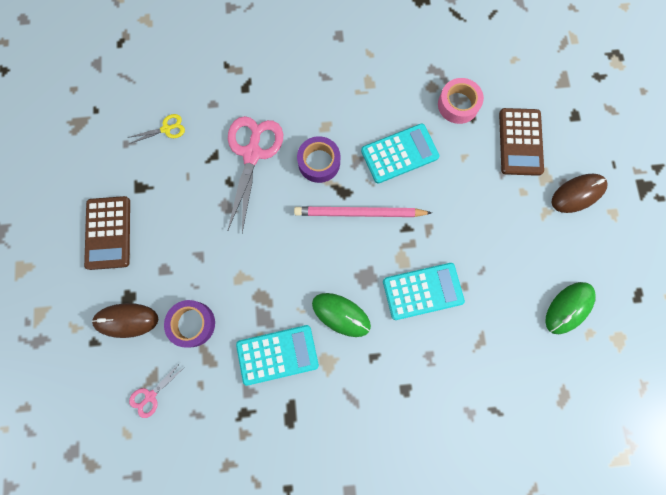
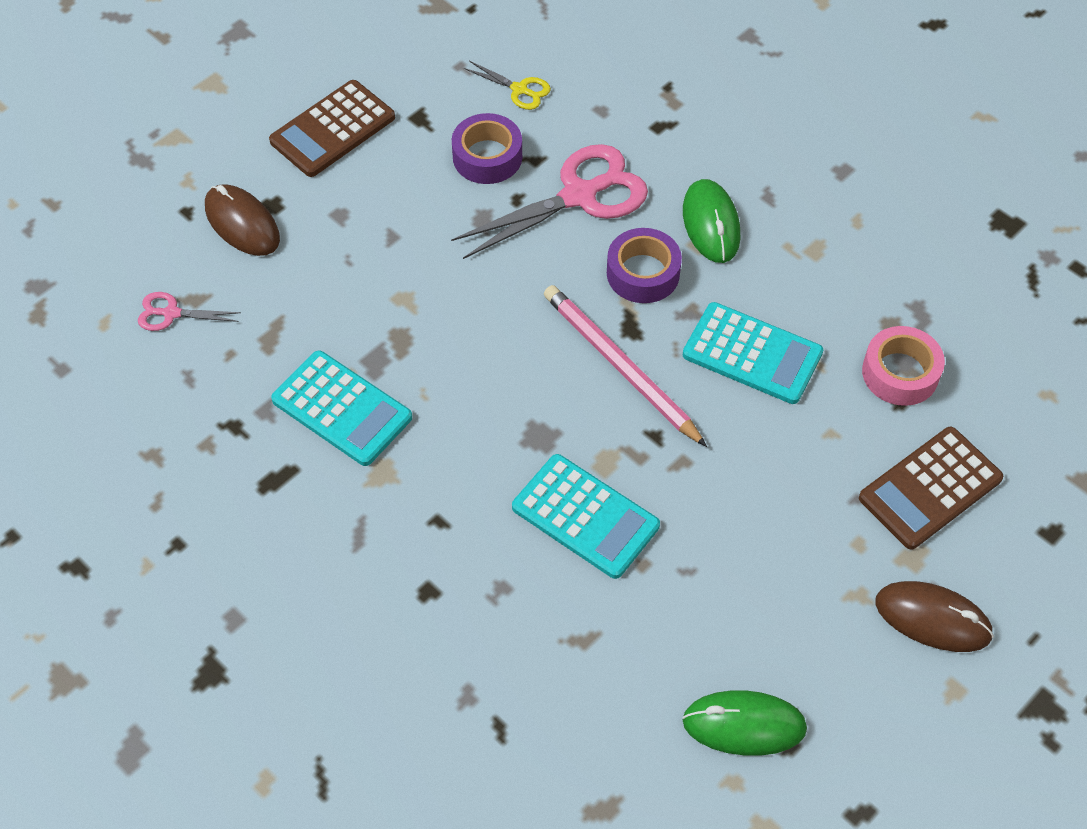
camera: 50 degrees right, 20 degrees down
purple tape [164,300,215,347] -> purple tape moved to [452,113,522,184]
green mouse [312,293,371,337] -> green mouse moved to [683,179,740,263]

